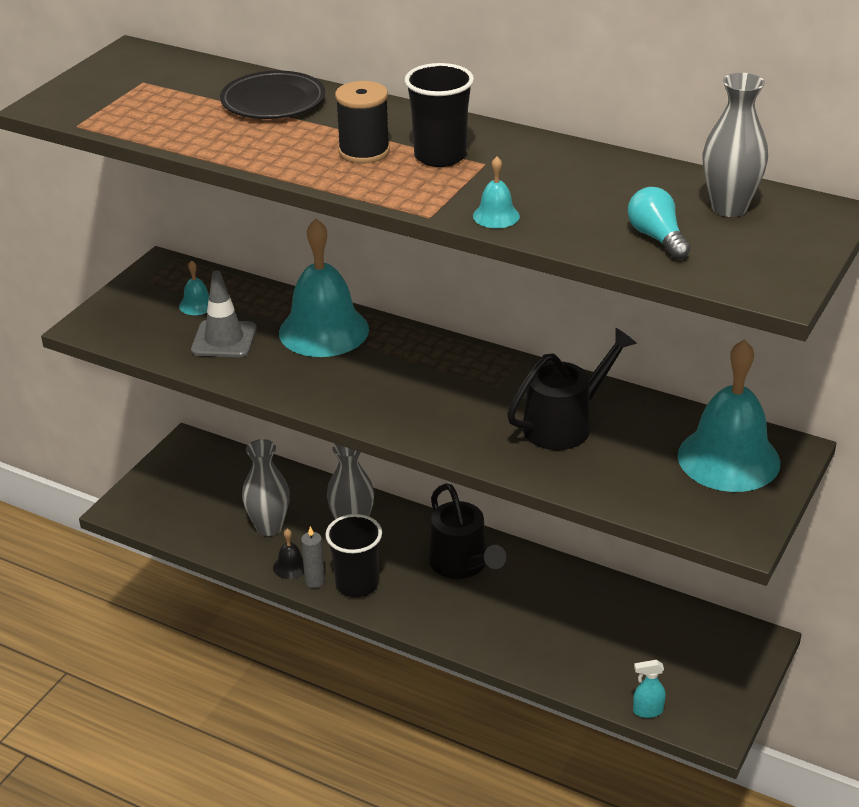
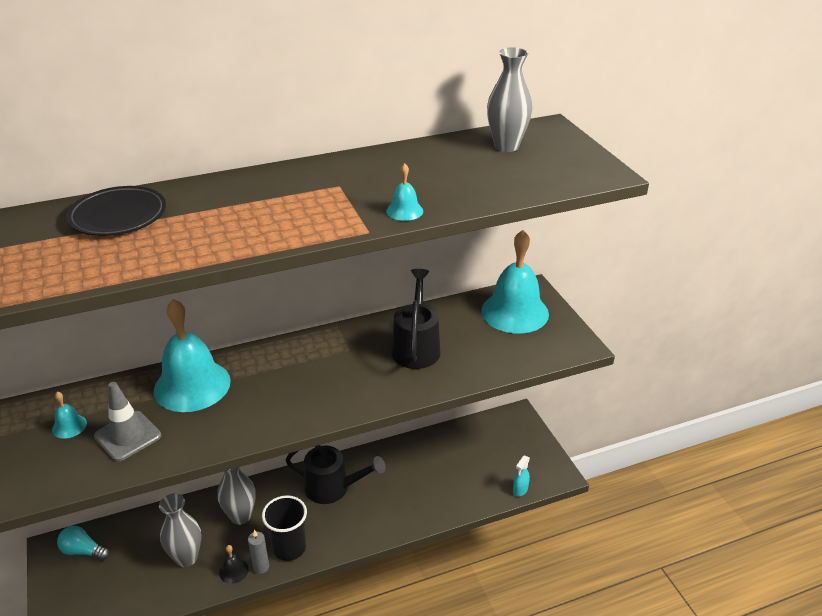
camera: 50 degrees left, 0 degrees up
black spool [335,81,390,163] -> none
black cup [405,63,474,167] -> none
turquoise light bulb [627,187,690,260] -> turquoise light bulb moved to [57,526,110,560]

